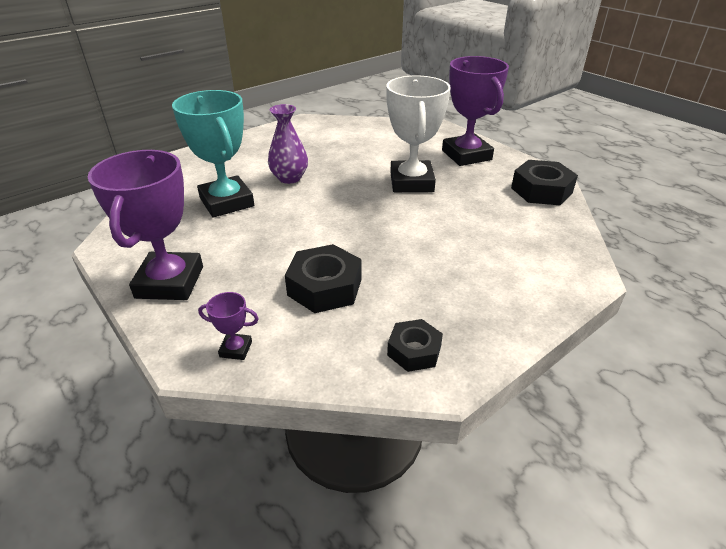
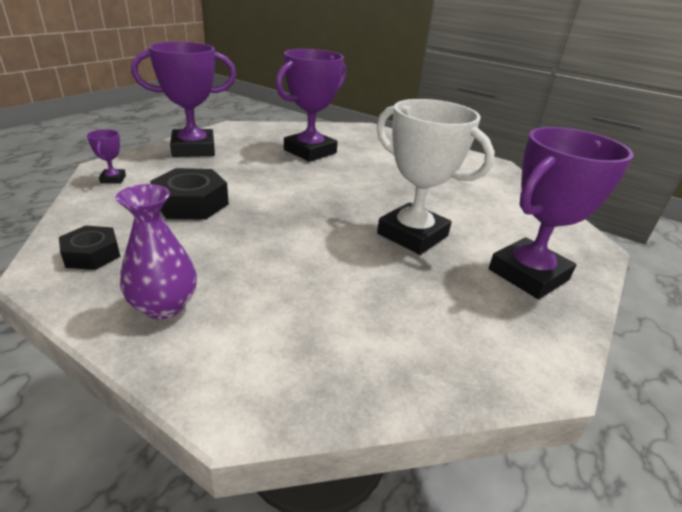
camera: 70 degrees right, 5 degrees down
turquoise trophy [172,90,254,217] -> purple trophy [276,49,346,162]
purple vase [268,104,308,184] -> purple vase moved to [116,184,197,319]
white trophy [386,75,451,192] -> white trophy turned 60 degrees clockwise [377,99,495,255]
black nut [511,160,578,205] -> none

